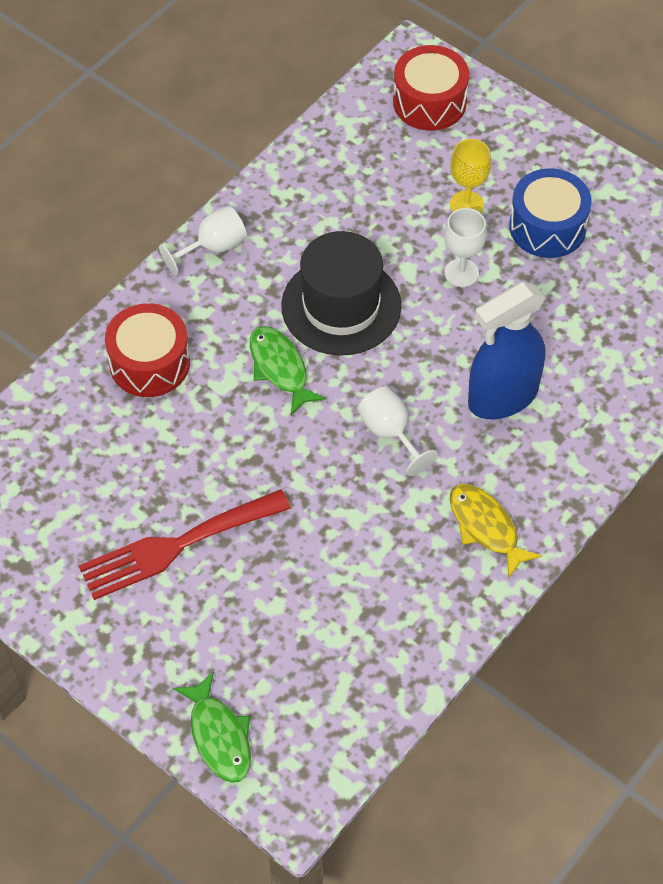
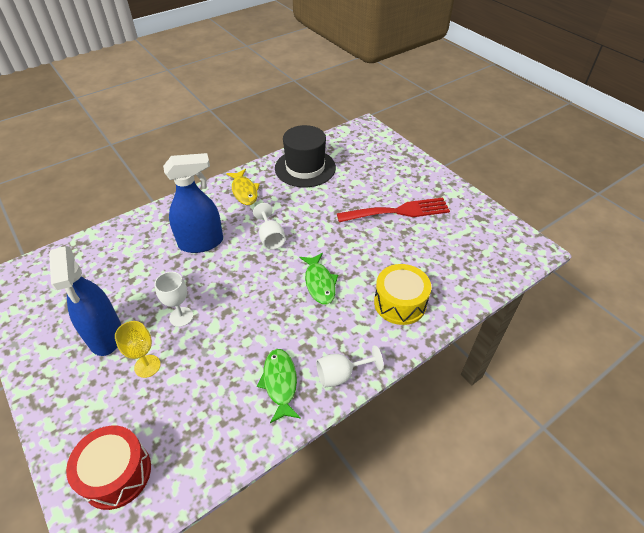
camera: 165 degrees left, 10 degrees down
red drum [105,303,190,397] -> yellow drum [374,264,431,325]
green fish [173,671,251,783] -> green fish moved to [257,349,301,423]
black hat [281,231,402,356] -> black hat moved to [275,125,336,187]
blue drum [509,168,592,258] -> blue spray bottle [49,246,121,356]

